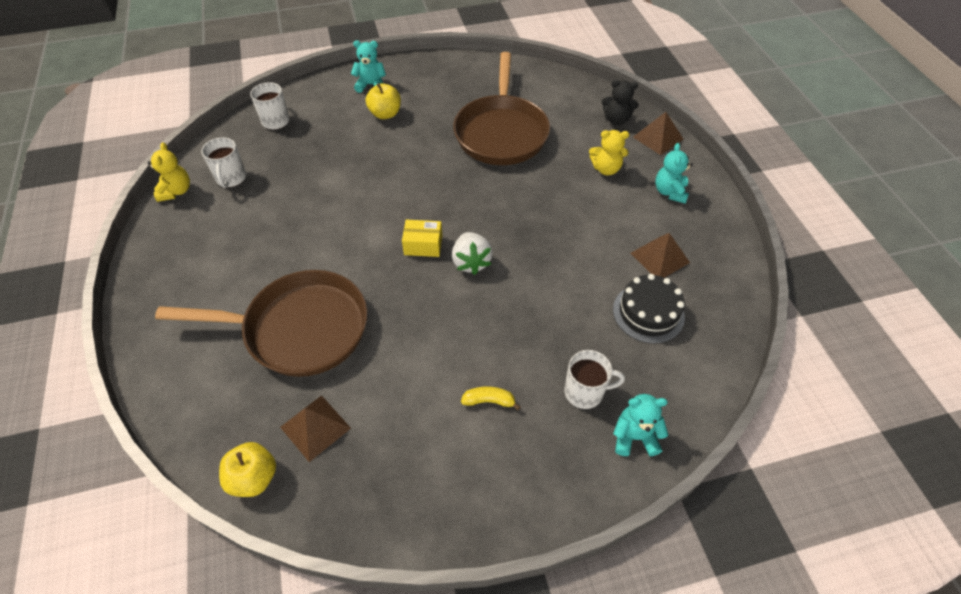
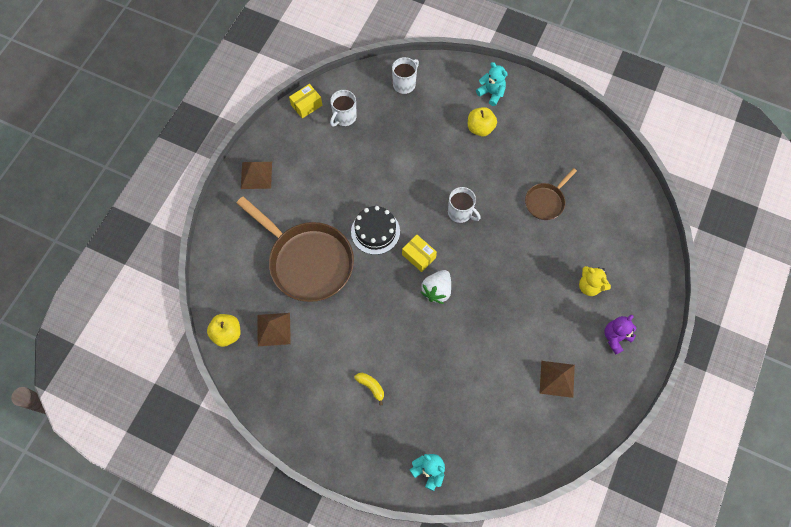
camera: 40 degrees right, 15 degrees up
yellow teddy bear [148,142,190,202] -> yellow box [289,84,322,119]
brown pan [453,52,550,165] -> brown pan [525,168,577,220], size x0.49
white mug [564,350,625,409] -> white mug moved to [448,187,481,223]
black teddy bear [602,80,639,125] -> none
black cake [613,274,685,344] -> black cake moved to [351,206,400,255]
brown pyramid [633,112,683,155] -> brown pyramid moved to [241,162,272,189]
turquoise teddy bear [655,143,693,203] -> purple teddy bear [604,315,636,355]

